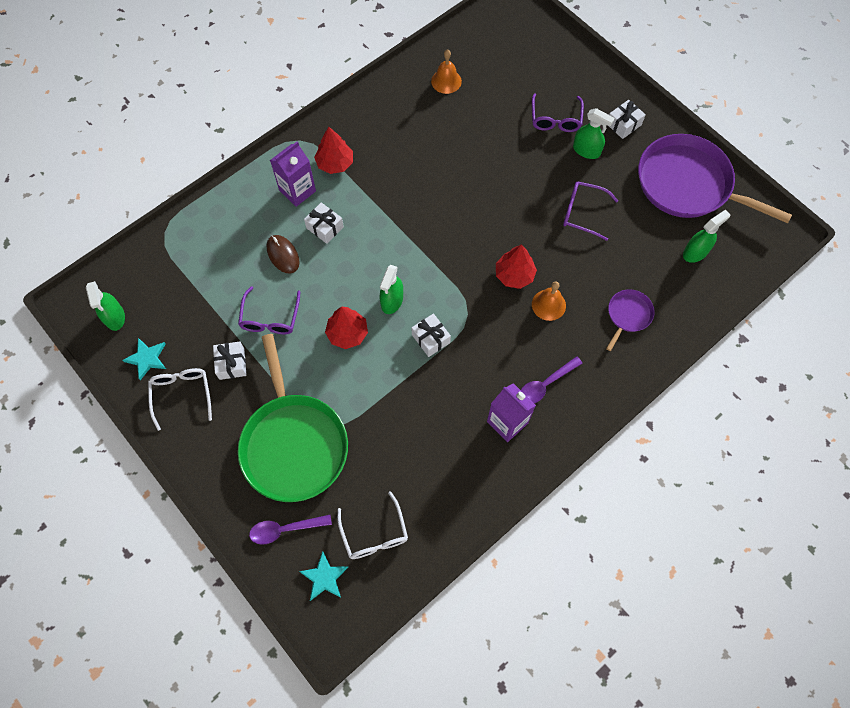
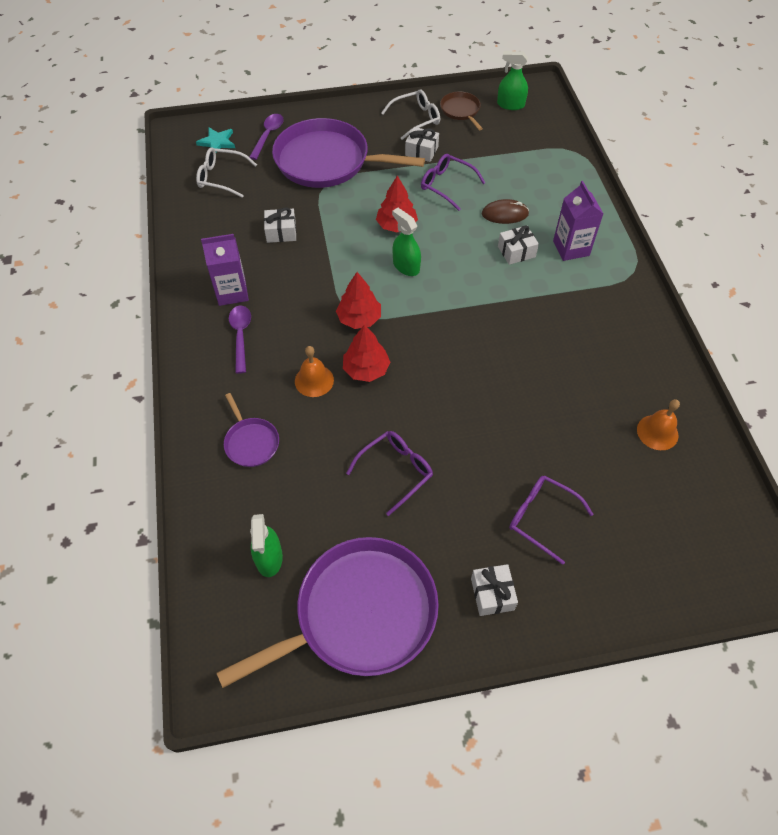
camera: 120 degrees right, 10 degrees down
turquoise star [122,338,166,380] -> brown pan [440,91,483,130]
white glasses [148,368,212,431] -> white glasses turned 45 degrees counterclockwise [381,89,440,140]
green pan [238,334,348,502] -> purple pan [272,118,425,188]
red tree [314,127,353,174] -> red tree moved to [336,272,381,329]
white gift [412,314,451,357] -> white gift moved to [264,207,296,243]
green spray bottle [573,108,615,159] -> none

